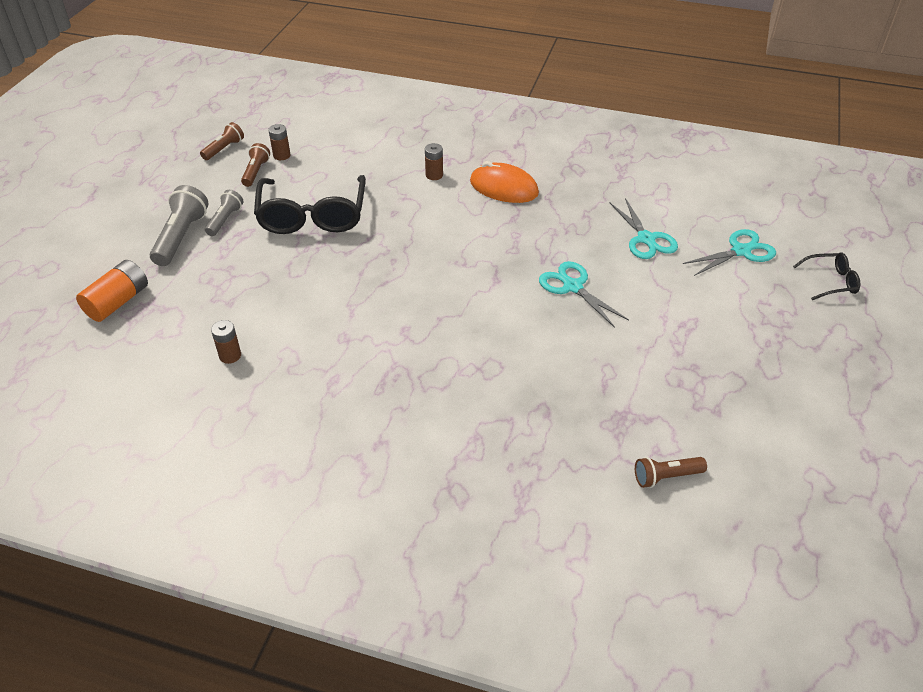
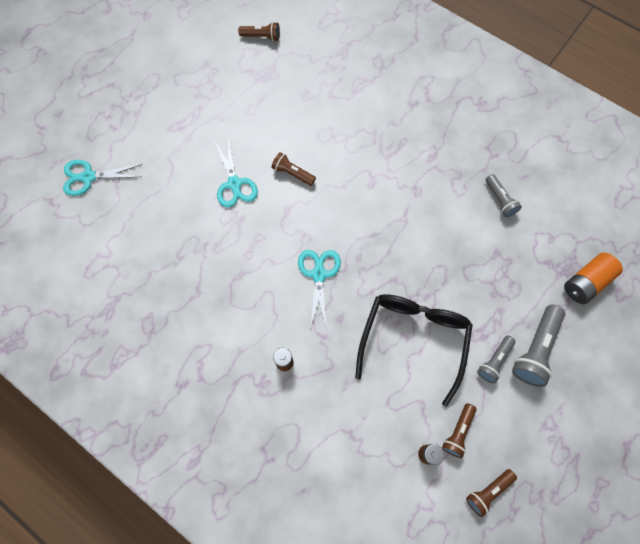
camera: 160 degrees left, 25 degrees up
brown battery [211,320,241,364] -> grey flashlight [486,174,522,217]
orange mouse [470,161,539,203] -> none
turquoise scissors [610,198,678,259] -> turquoise scissors moved to [298,250,341,330]
black glasses [793,253,860,300] -> none
none -> brown flashlight [272,152,316,186]

